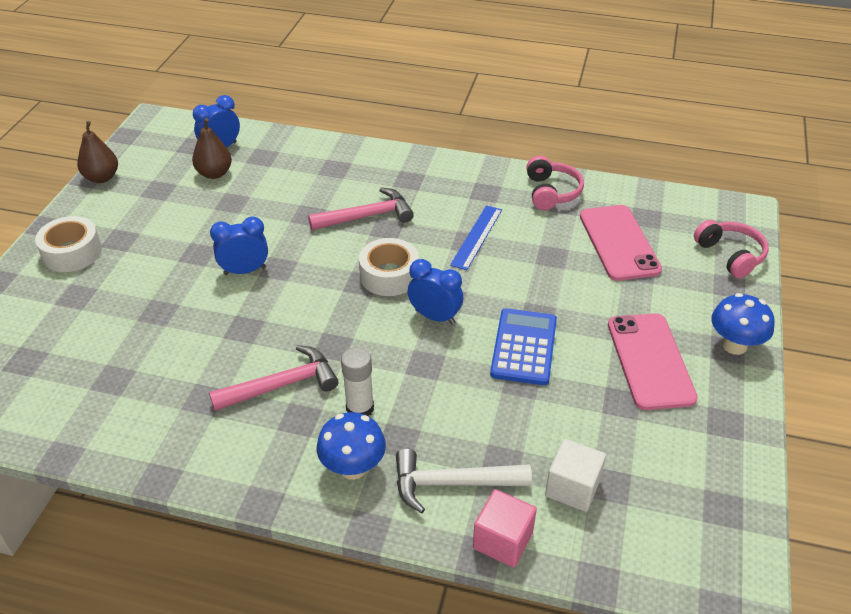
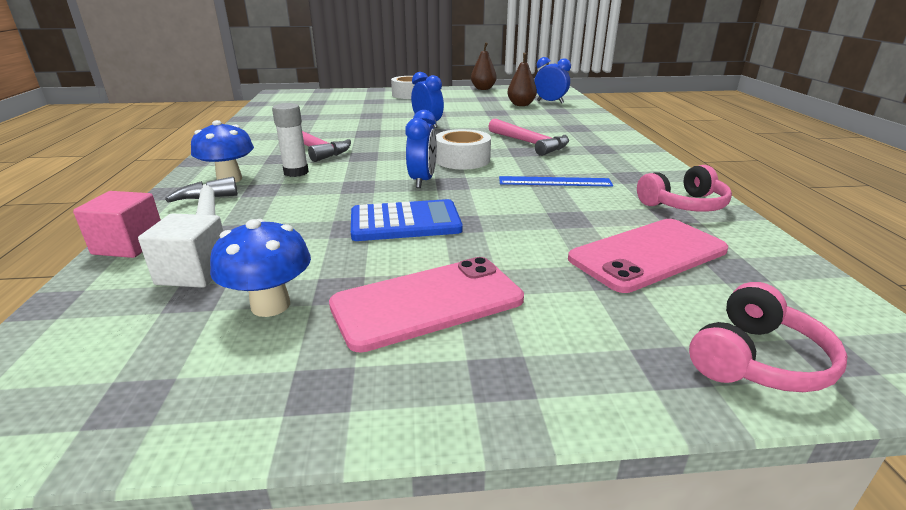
camera: 70 degrees right, 15 degrees down
blue mushroom [711,293,775,355] -> blue mushroom moved to [210,219,311,317]

